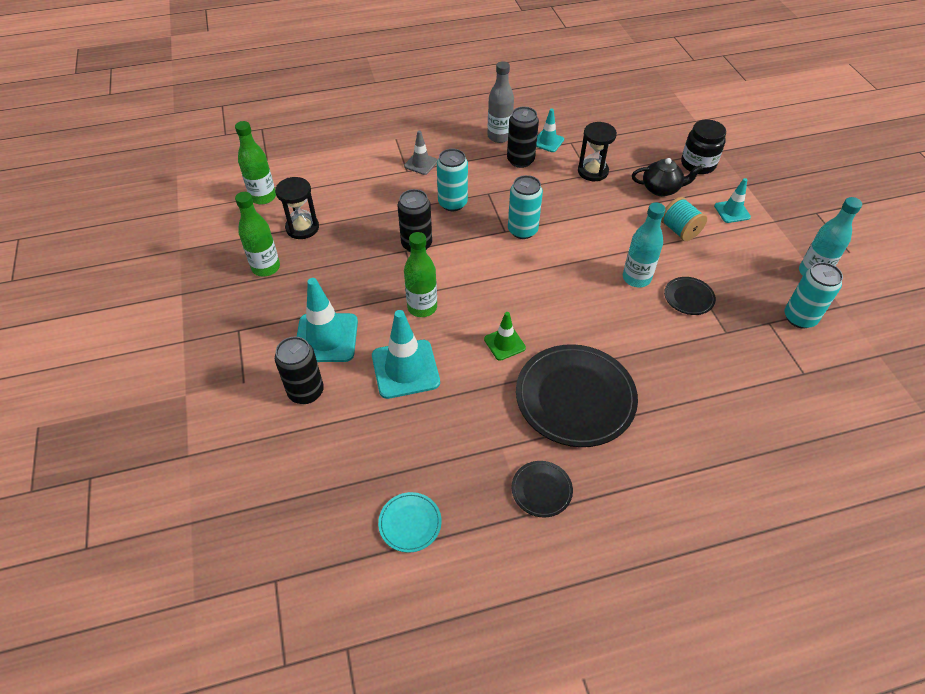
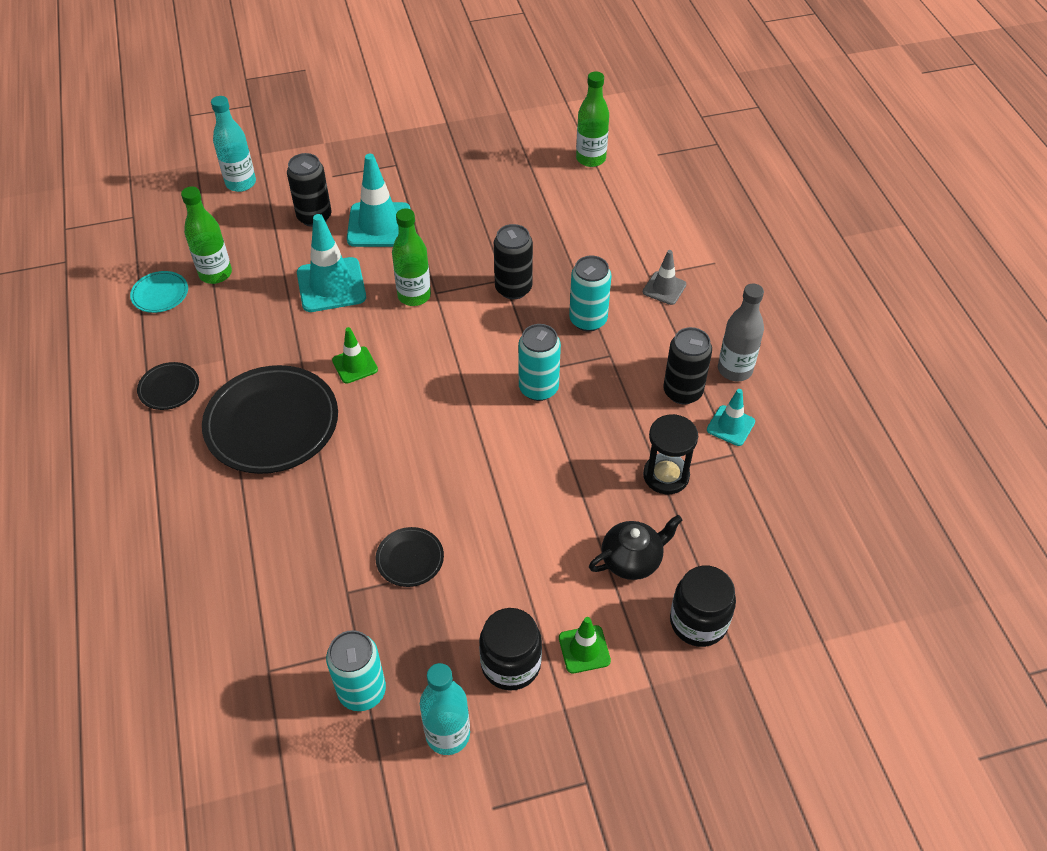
camera: 90 degrees right, 0 degrees up
green bottle [235,192,280,277] -> green bottle moved to [181,186,232,284]
black hourglass [275,177,319,239] -> none
turquoise bottle [623,202,665,287] -> turquoise bottle moved to [211,96,256,192]
black teapot [632,158,703,196] -> black teapot turned 120 degrees counterclockwise [589,515,682,580]
turquoise spool [661,197,707,241] -> none
turquoise traffic cone [714,178,751,223] -> green traffic cone [559,617,611,673]
none -> black jar [479,608,542,691]

